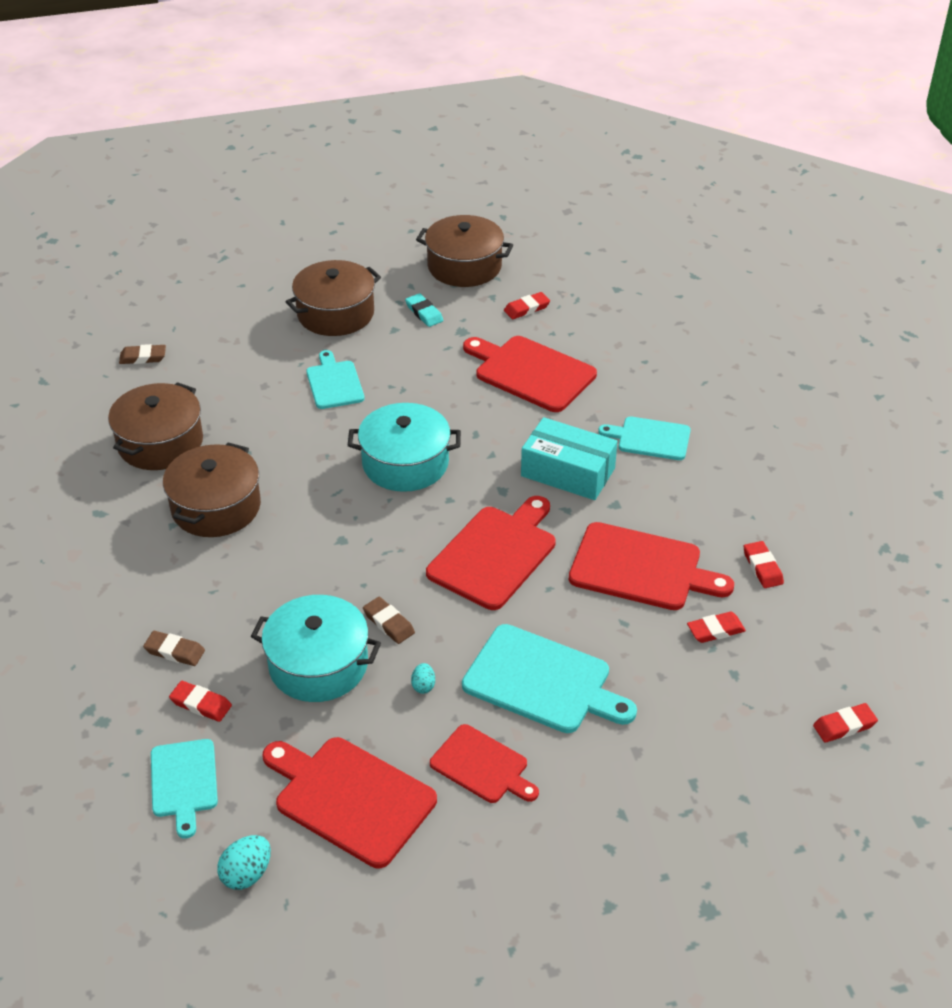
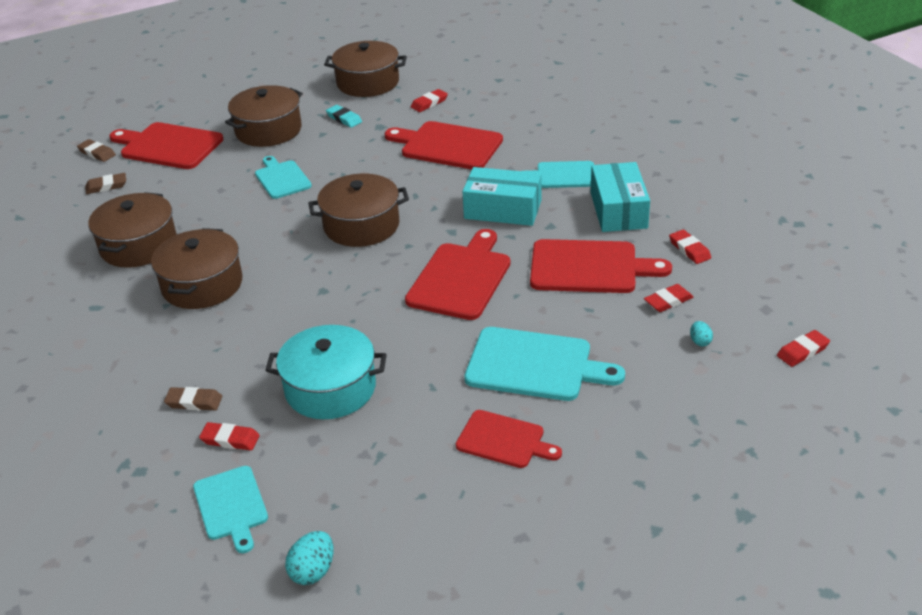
camera: 10 degrees left, 5 degrees down
red cutting board [262,737,437,868] -> red cutting board moved to [109,122,223,169]
turquoise pot [348,403,461,492] -> brown pot [309,174,409,247]
brown eraser [363,597,415,644] -> brown eraser moved to [77,139,116,162]
turquoise egg [411,663,435,694] -> turquoise egg moved to [690,321,713,346]
none -> turquoise box [591,162,650,232]

